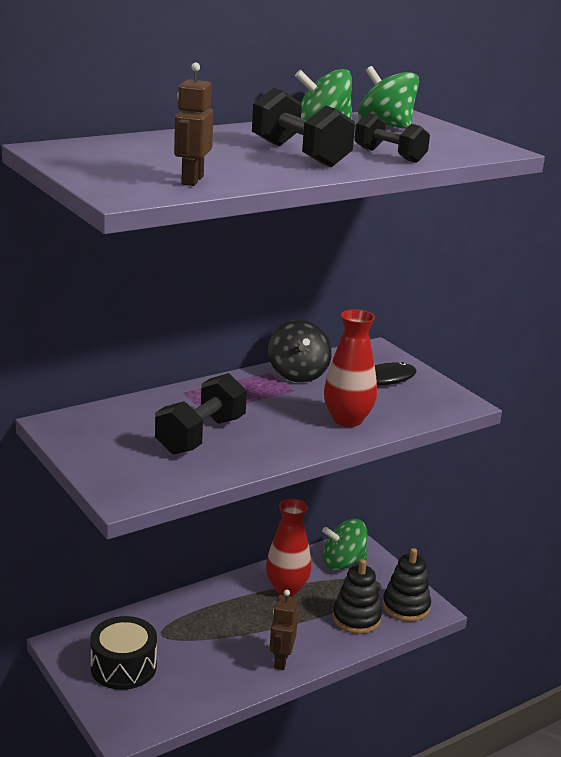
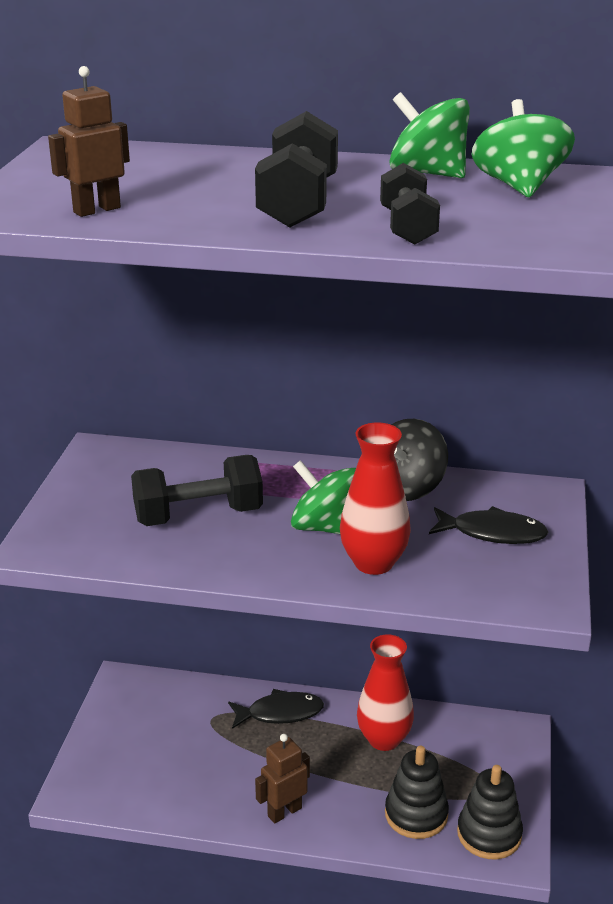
camera: 45 degrees right, 5 degrees up
black drum [90,616,157,690] -> none
green spinning top [322,519,367,570] -> green spinning top moved to [291,460,356,534]
none -> black fish [228,689,324,729]

